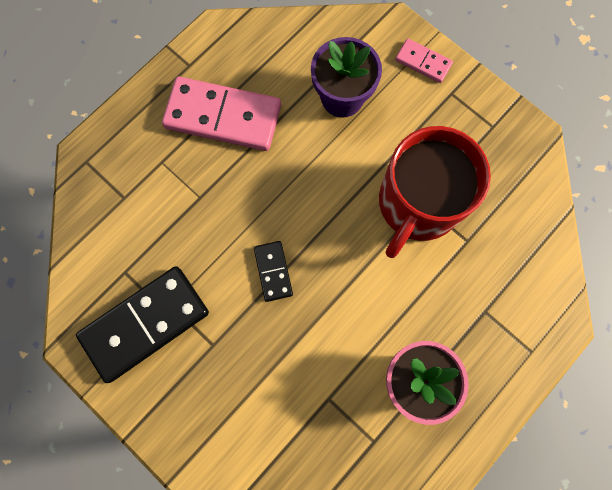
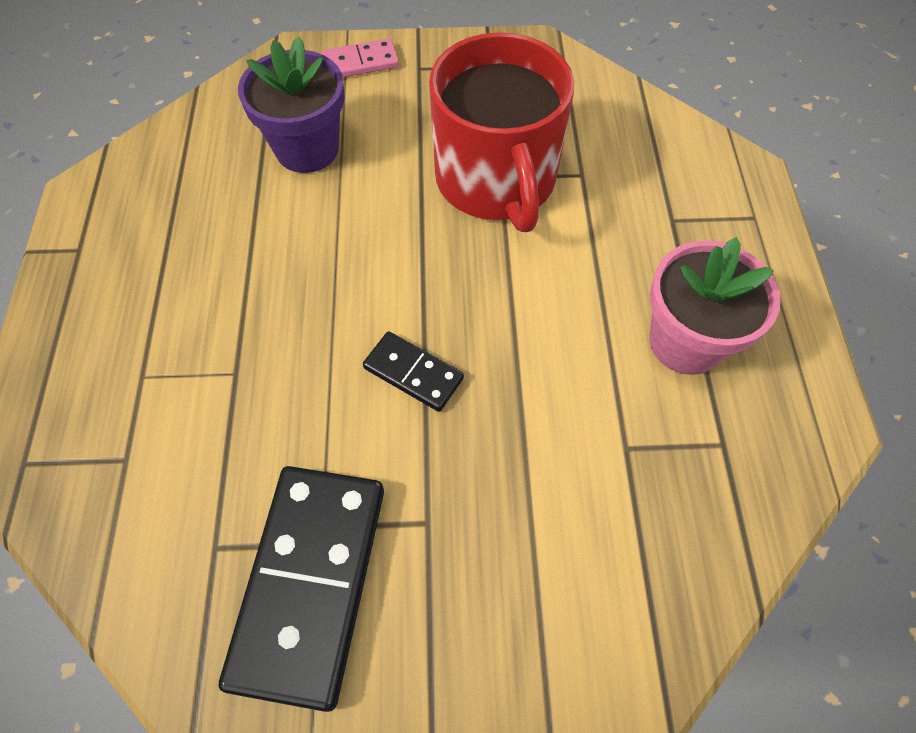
camera: 45 degrees left, 15 degrees down
pink domino [162,77,281,151] -> none

